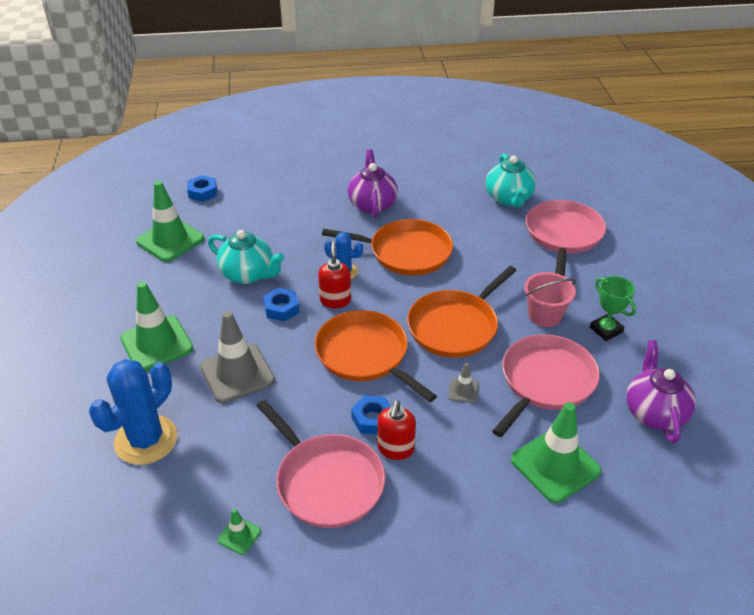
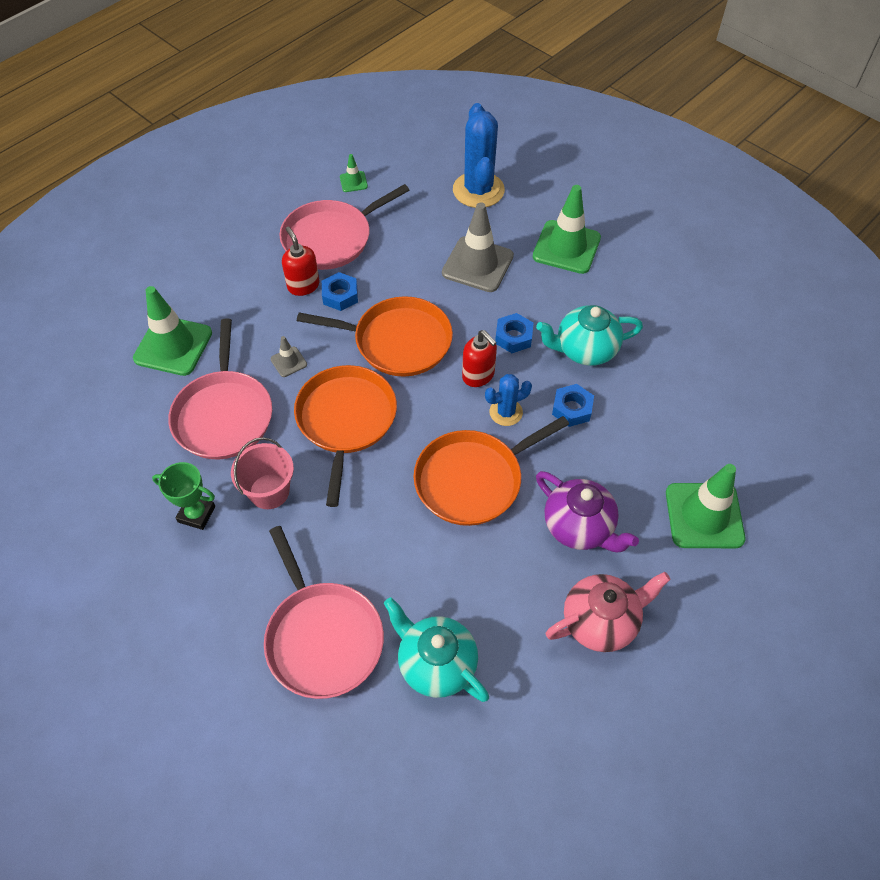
camera: 140 degrees right, 15 degrees up
green traffic cone [136,181,205,262] -> green traffic cone moved to [666,464,746,548]
blue nut [187,175,217,202] -> blue nut moved to [552,384,594,427]
pink pan [256,400,385,528] -> pink pan turned 45 degrees counterclockwise [279,184,409,270]
purple teapot [626,340,696,444] -> none
none -> pink teapot [545,572,671,652]

